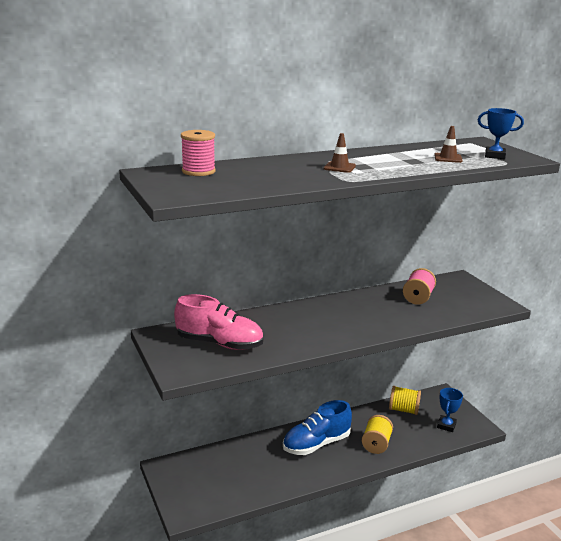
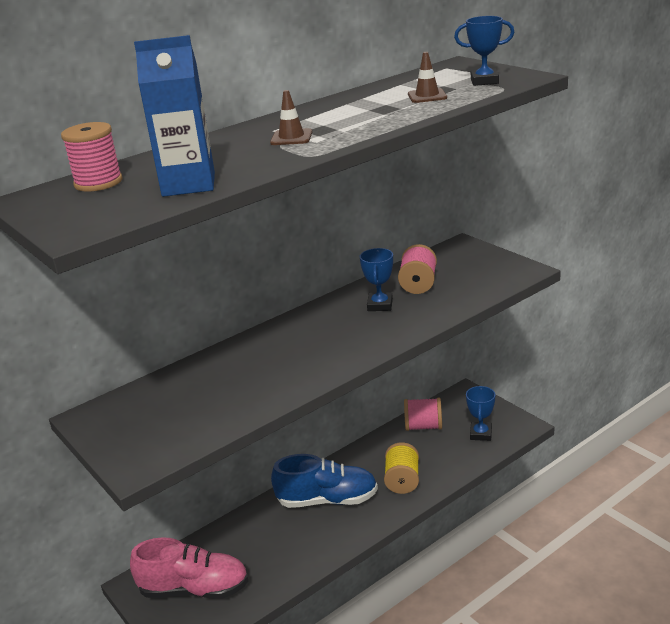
camera: 10 degrees left, 5 degrees up
pink shoe [174,294,263,350] -> pink shoe moved to [130,537,248,599]
blue shoe [283,400,352,455] -> blue shoe turned 135 degrees counterclockwise [271,454,378,508]
yellow spool [389,386,421,415] -> pink spool [404,398,442,431]
none -> blue carton [134,35,215,197]
none -> blue trophy [360,248,393,311]

